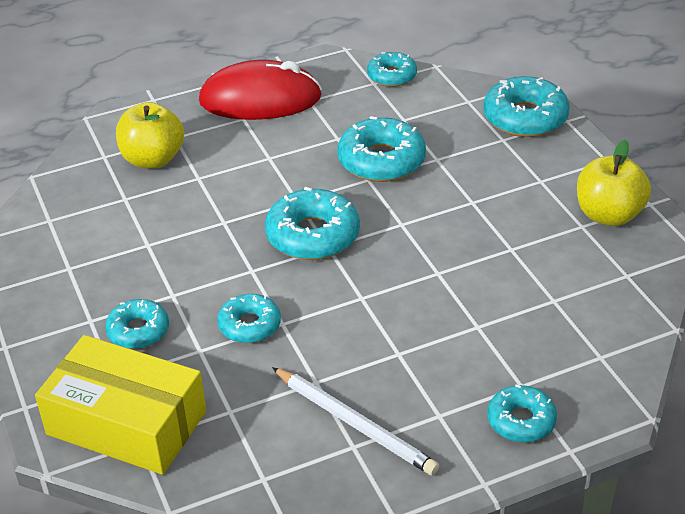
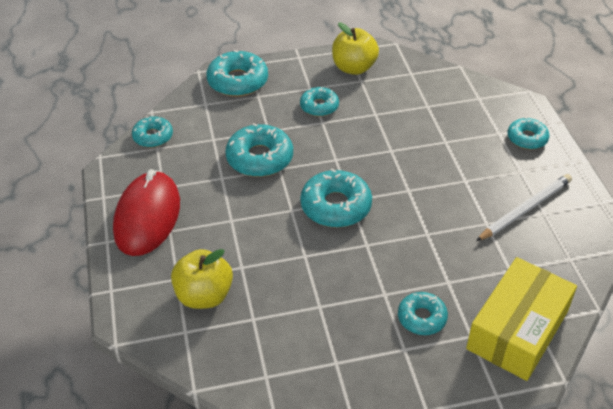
camera: 80 degrees left, 5 degrees up
turquoise donut [217,294,281,343] -> turquoise donut moved to [300,87,339,117]

